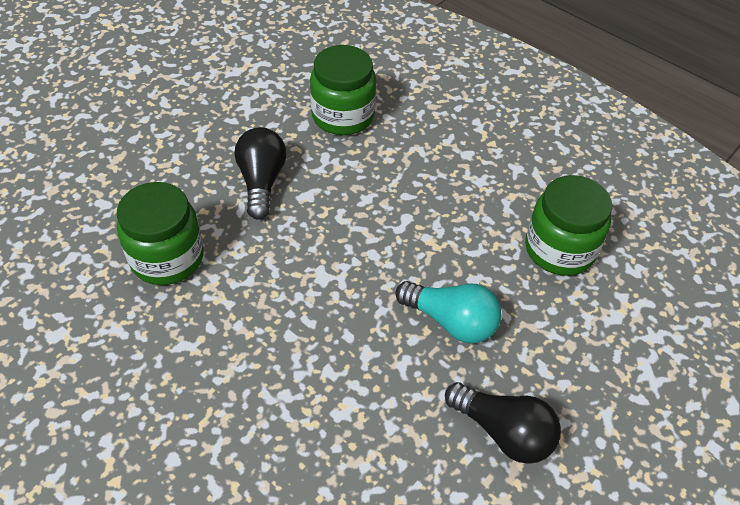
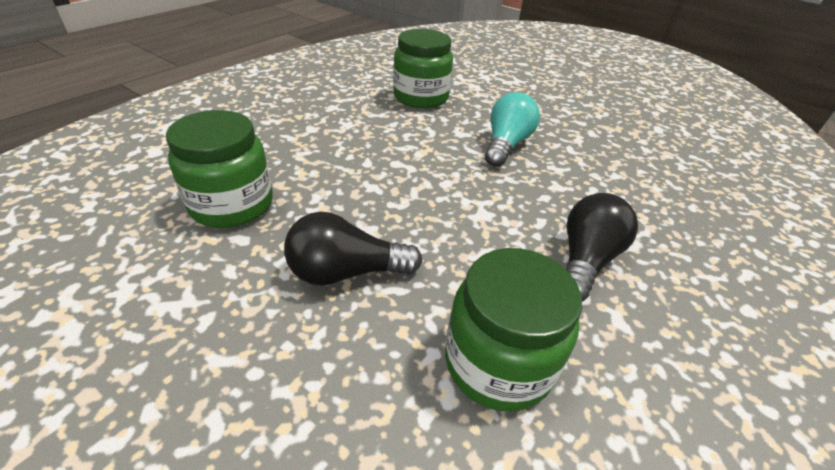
camera: 95 degrees left, 10 degrees down
black light bulb [445,382,561,464] -> black light bulb moved to [566,193,638,302]

